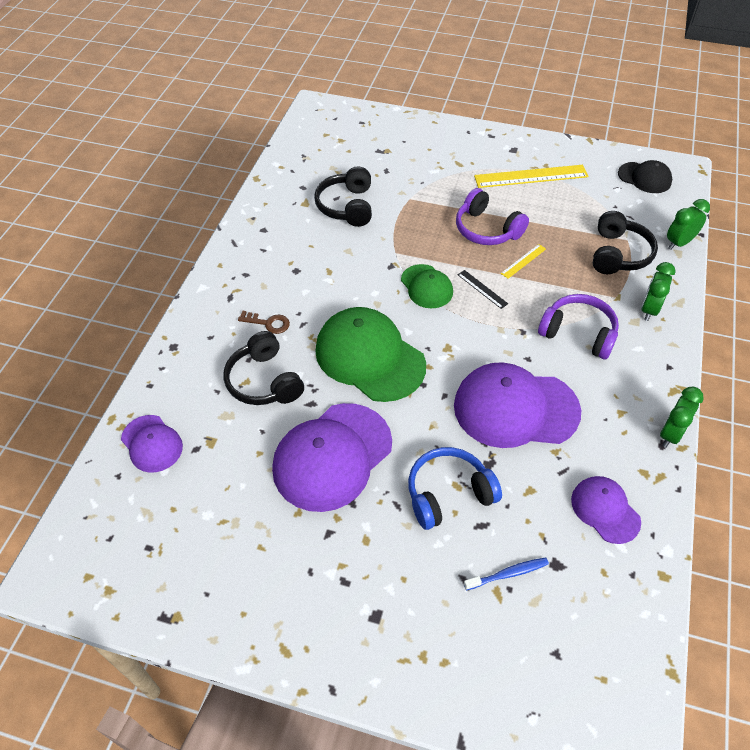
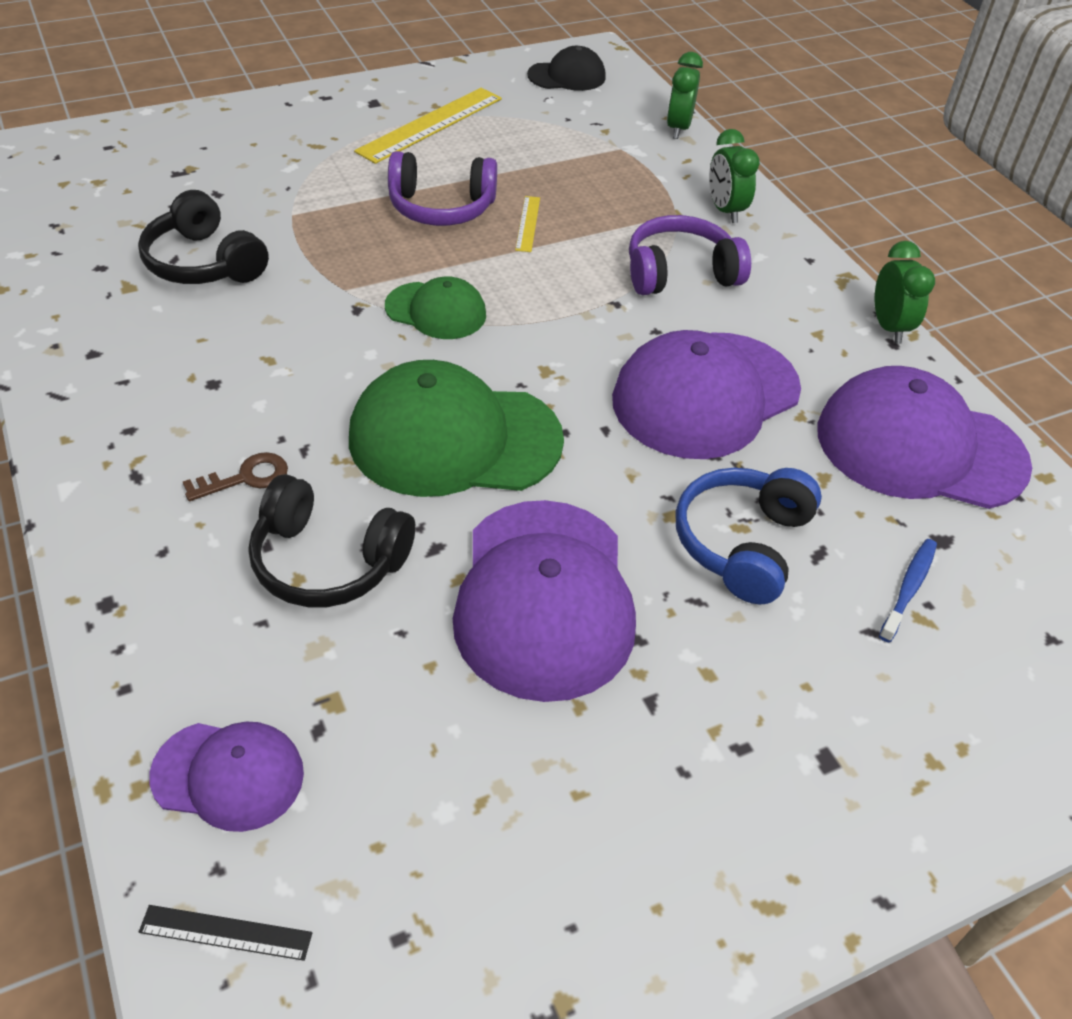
camera: 45 degrees left, 5 degrees down
black ruler [458,270,508,309] -> black ruler moved to [139,905,312,961]
purple cap [571,476,641,544] -> purple cap [817,366,1032,509], size x1.84
black headphones [593,211,658,274] -> none

